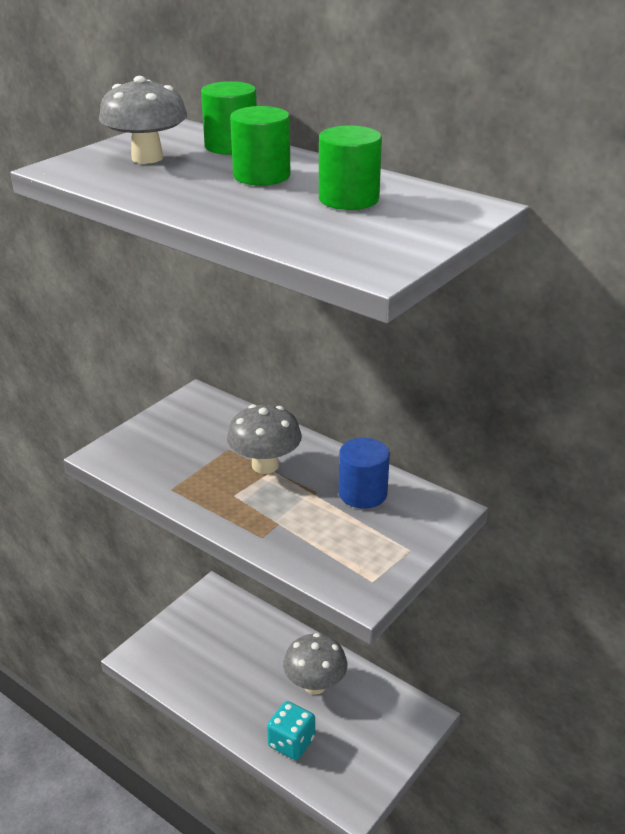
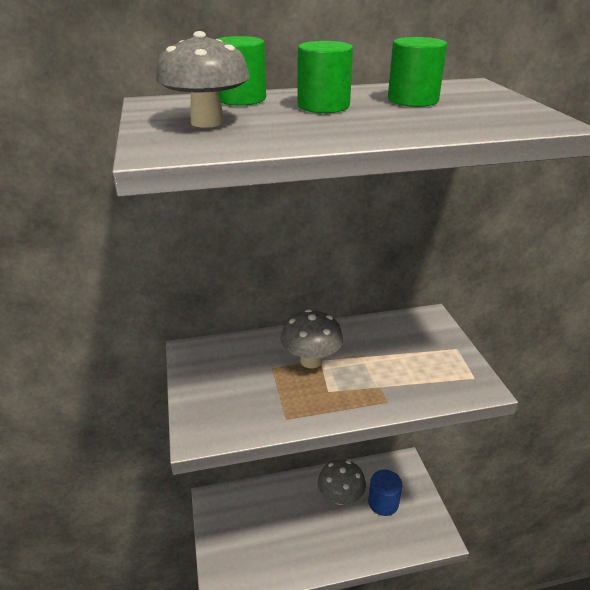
camera: 50 degrees left, 0 degrees up
turquoise dice [267,701,315,760] -> none
blue cylinder [339,438,390,509] -> blue cylinder moved to [368,470,402,516]

